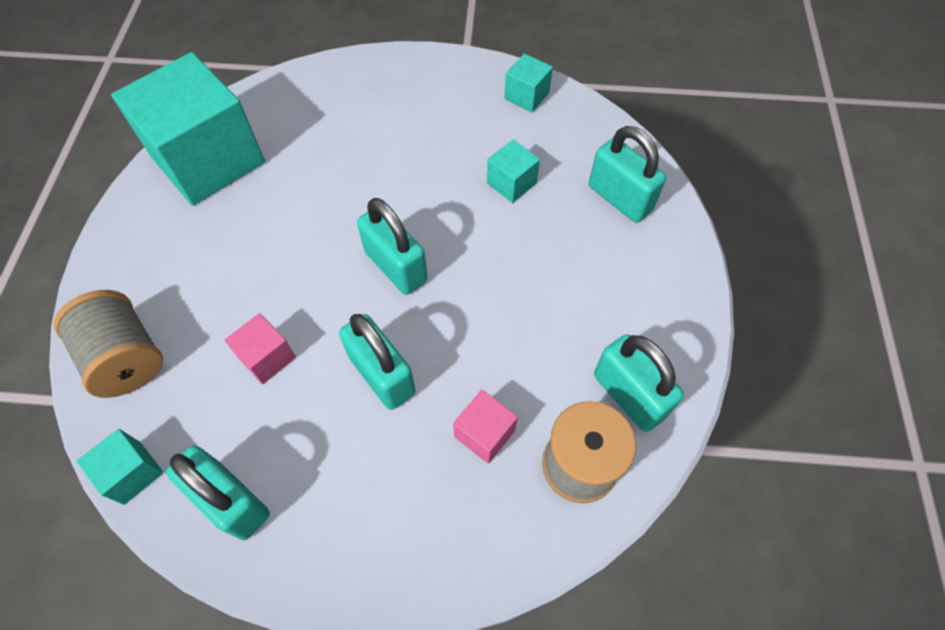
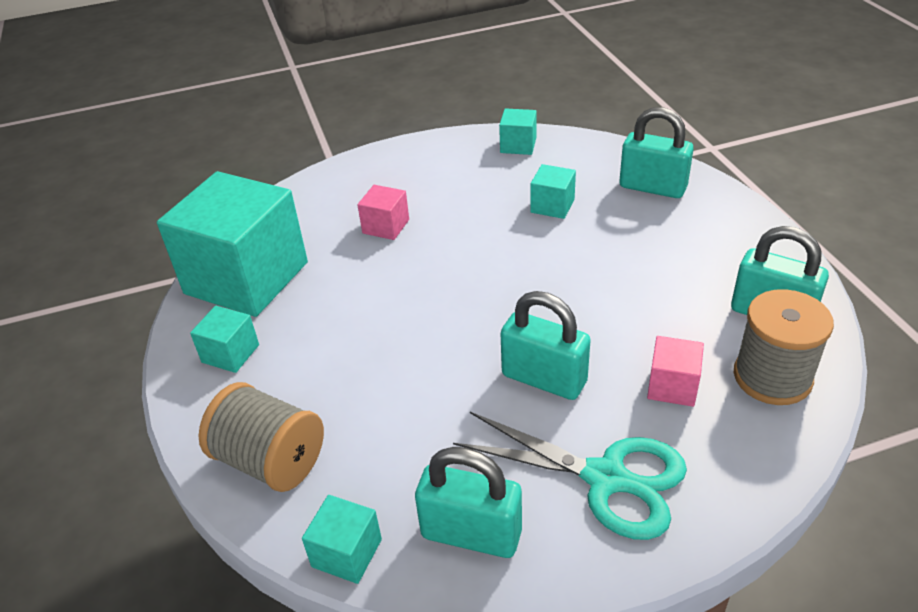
camera: 20 degrees left, 20 degrees down
pink cube [224,313,296,384] -> pink cube moved to [358,185,409,240]
turquoise padlock [357,198,428,295] -> none
none -> turquoise cube [190,306,259,373]
none -> turquoise scissors [453,412,687,540]

